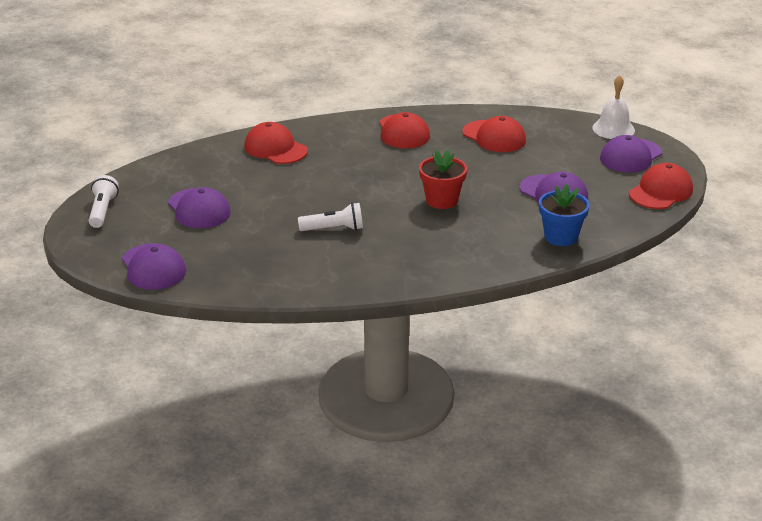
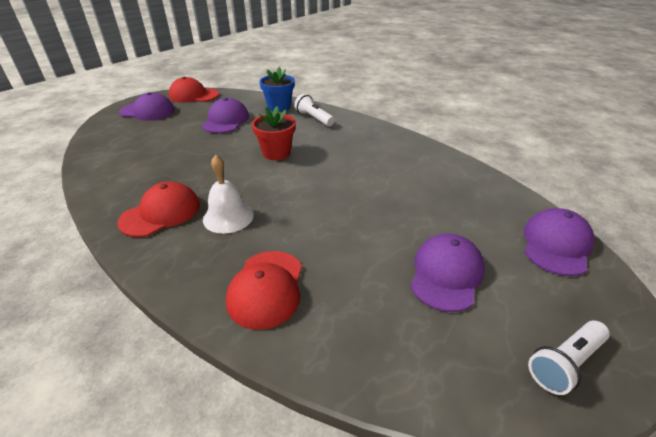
camera: 125 degrees left, 5 degrees up
white flashlight [298,203,363,231] -> white flashlight moved to [294,94,335,126]
red cap [462,116,526,152] -> none
white bell [592,75,635,139] -> white bell moved to [203,155,254,234]

